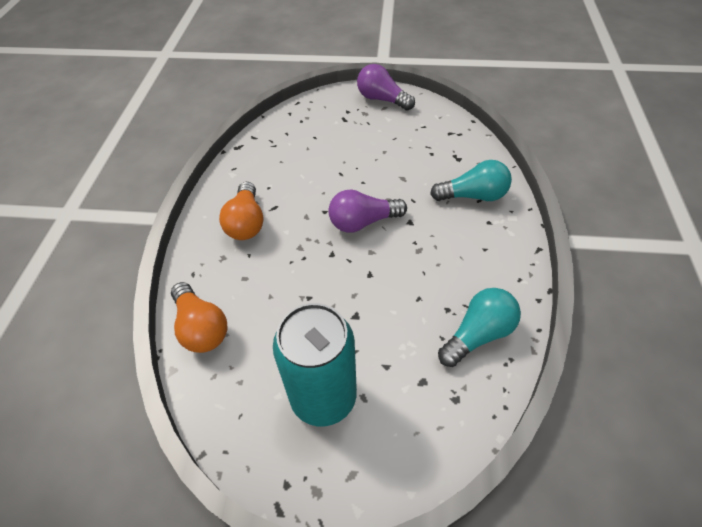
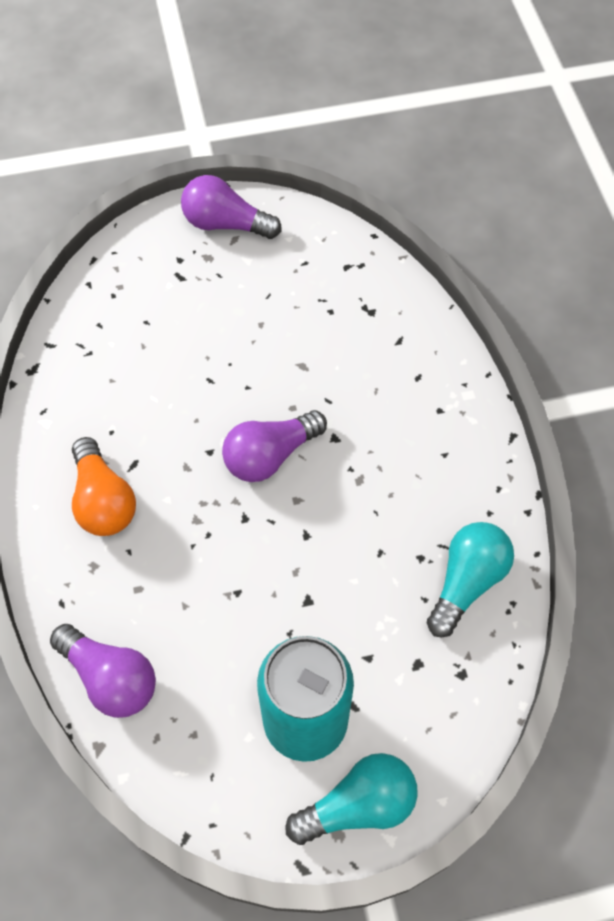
camera: 20 degrees left, 10 degrees up
orange light bulb [171,282,227,353] -> purple light bulb [50,624,156,718]
turquoise light bulb [430,160,512,201] -> turquoise light bulb moved to [285,753,418,845]

